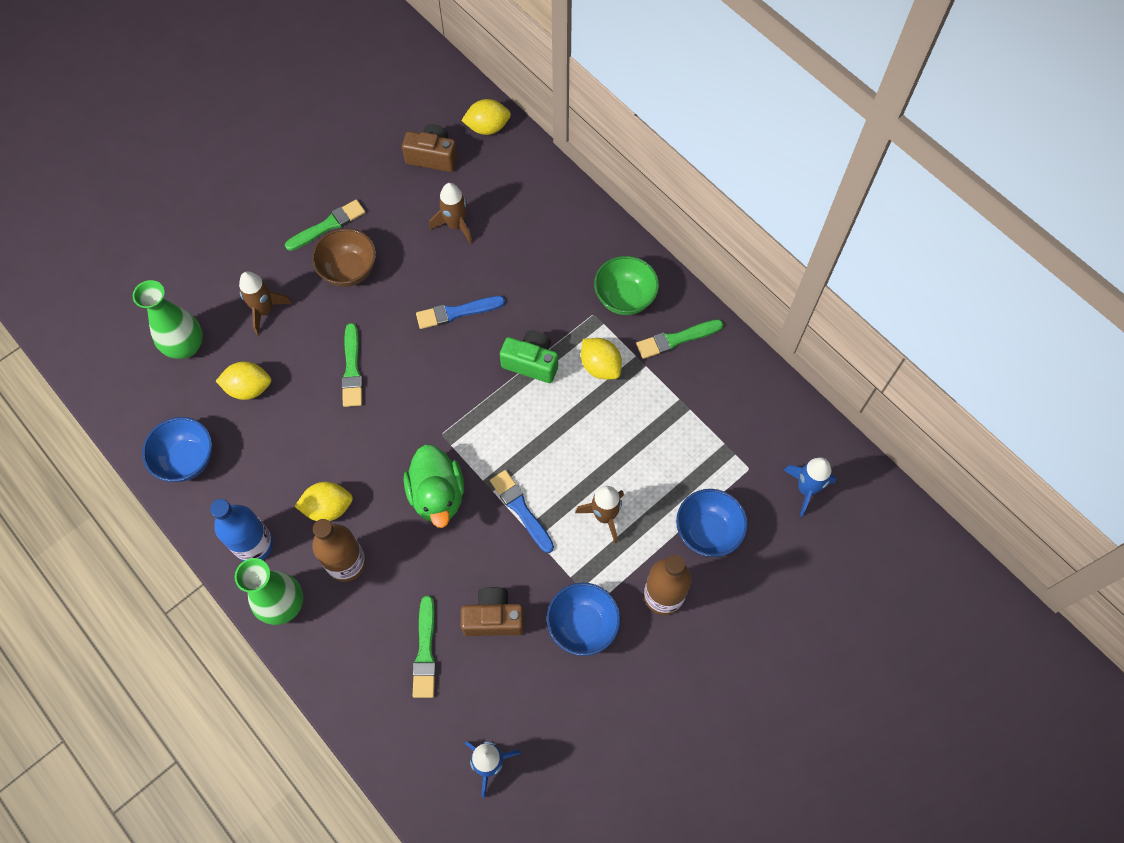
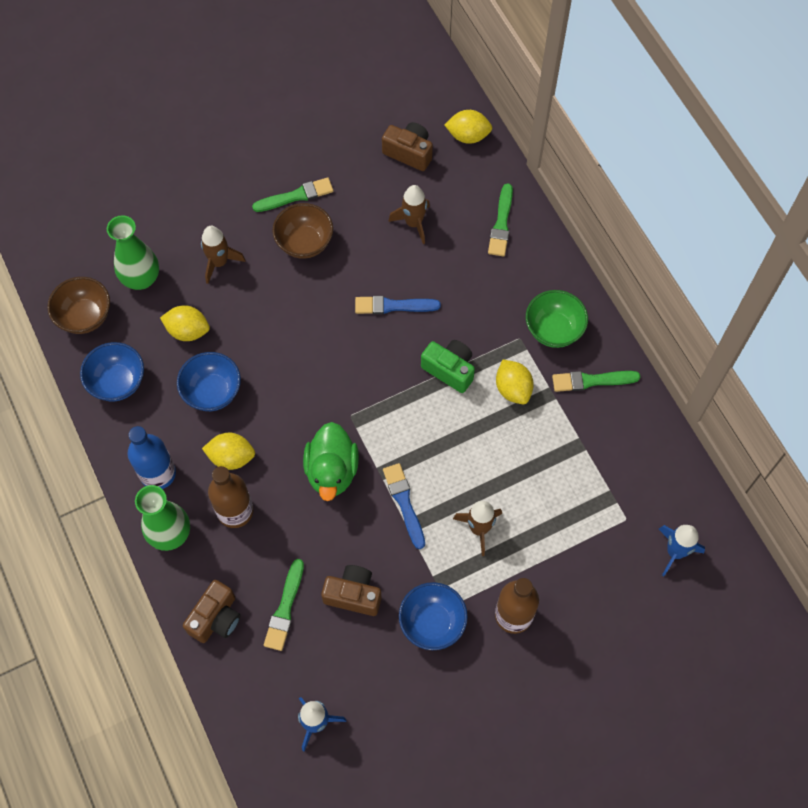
camera: 15 degrees right, 0 degrees up
green brush [342,323,363,407] -> green brush moved to [488,183,513,256]
blue bowl [676,489,748,557] -> blue bowl moved to [177,352,241,411]
none -> brown bowl [47,277,110,334]
none -> brown camera [183,580,241,643]

